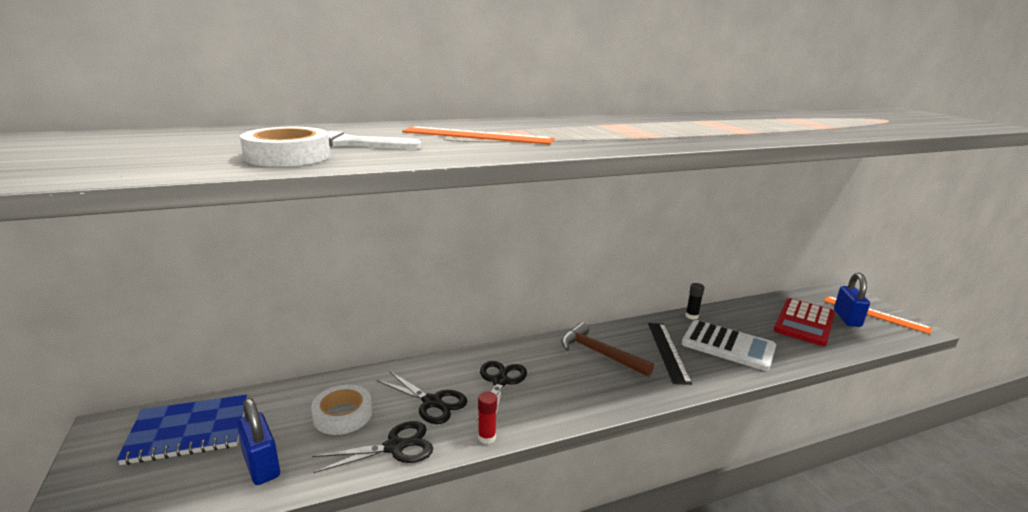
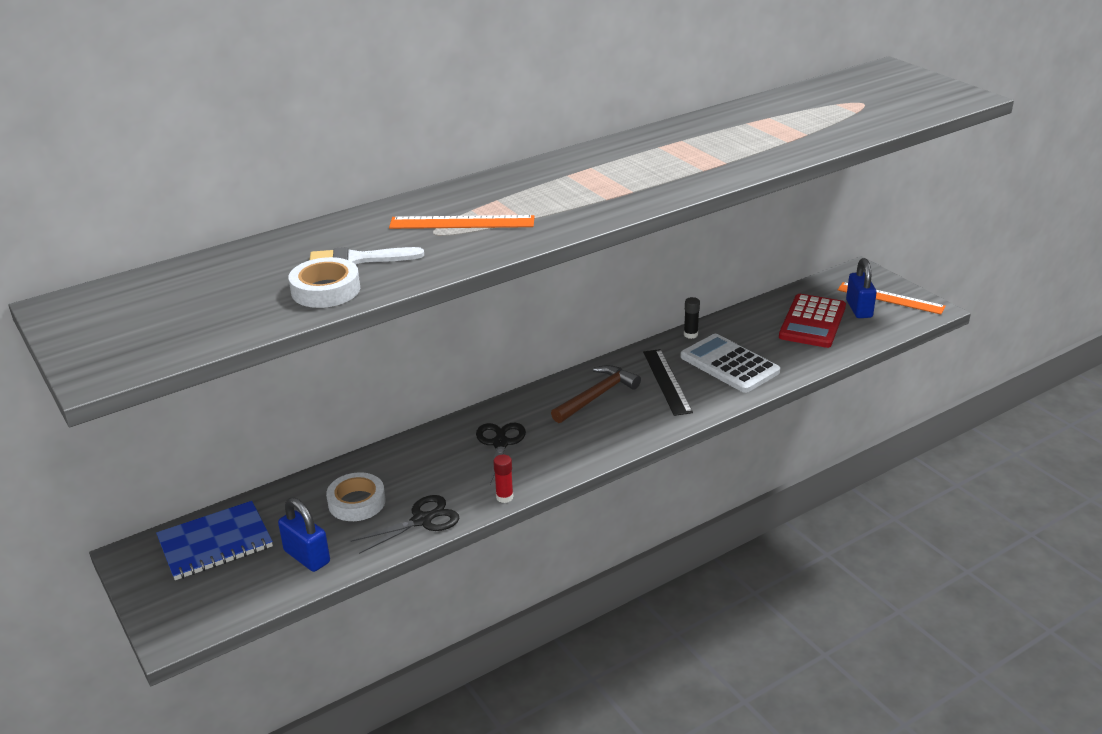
camera: 10 degrees left, 10 degrees up
black scissors [377,371,468,424] -> none
brown hammer [562,322,654,377] -> brown hammer turned 105 degrees clockwise [551,365,641,423]
white calculator [682,320,776,371] -> white calculator turned 150 degrees counterclockwise [681,334,780,393]

